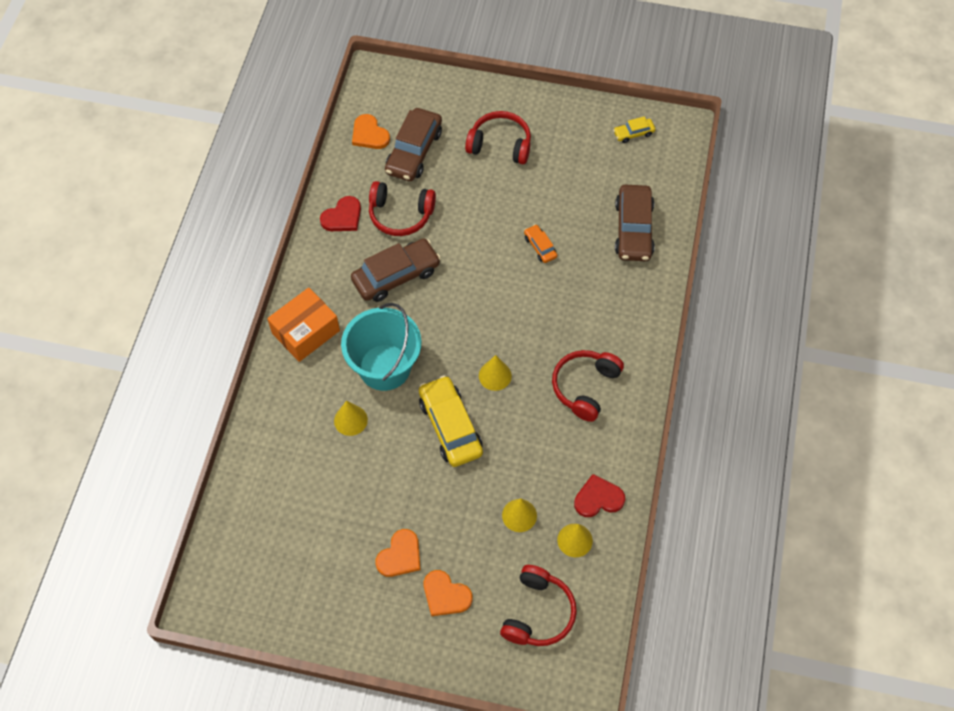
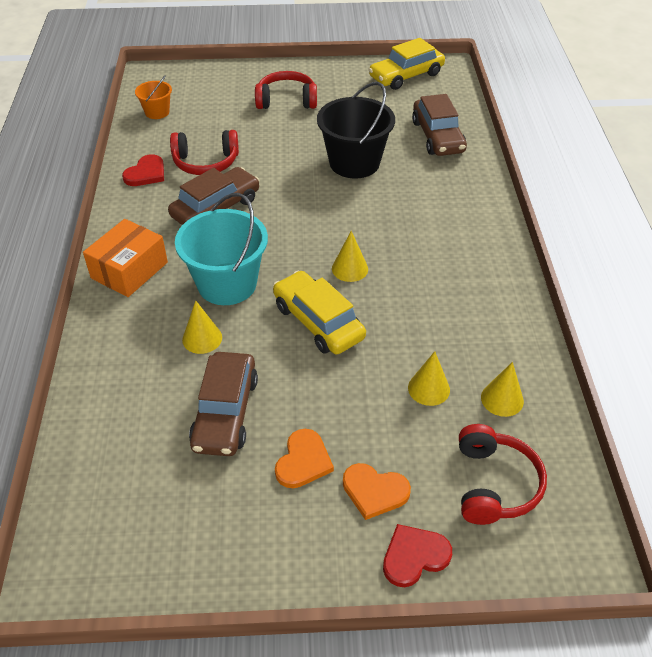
camera: 15 degrees left, 15 degrees down
orange heart [352,114,390,149] -> orange bucket [135,76,172,119]
brown car [385,108,442,181] -> brown car moved to [189,352,258,456]
orange car [524,224,557,263] -> black bucket [317,82,395,178]
red headphones [552,350,624,422] -> none
red heart [574,474,625,517] -> red heart moved to [383,524,452,587]
yellow car [613,116,655,143] -> yellow car [368,38,445,90], size x2.02

